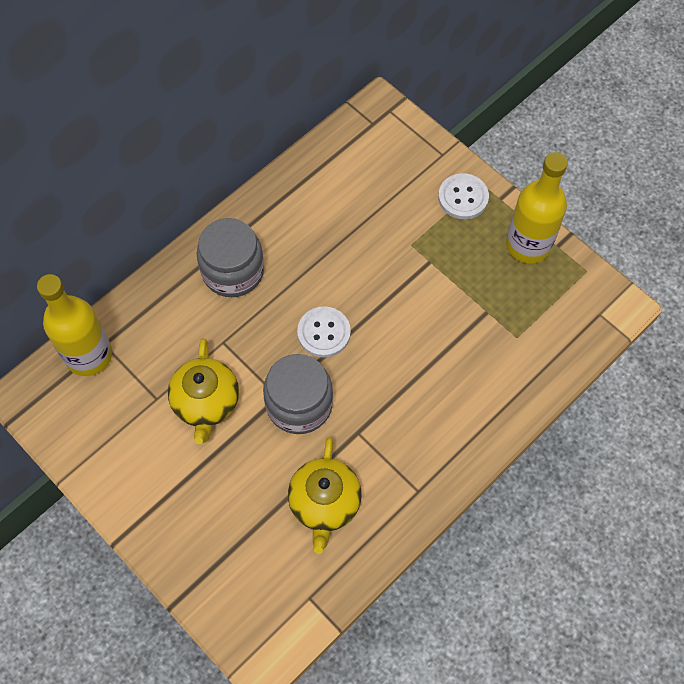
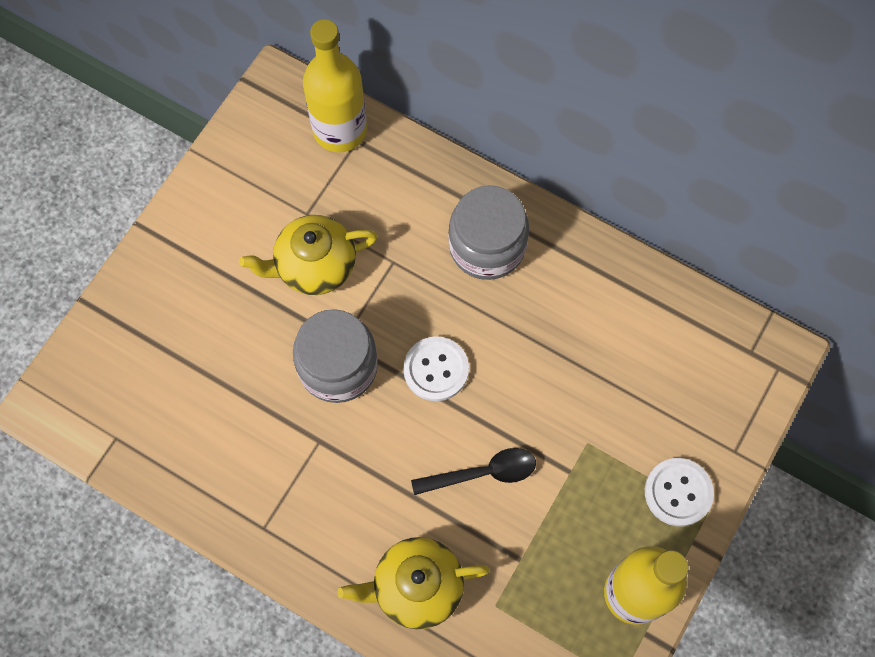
camera: 75 degrees right, 5 degrees up
yellow teapot [288,437,362,554] -> yellow teapot moved to [337,537,490,629]
none -> black spoon [411,448,536,495]

